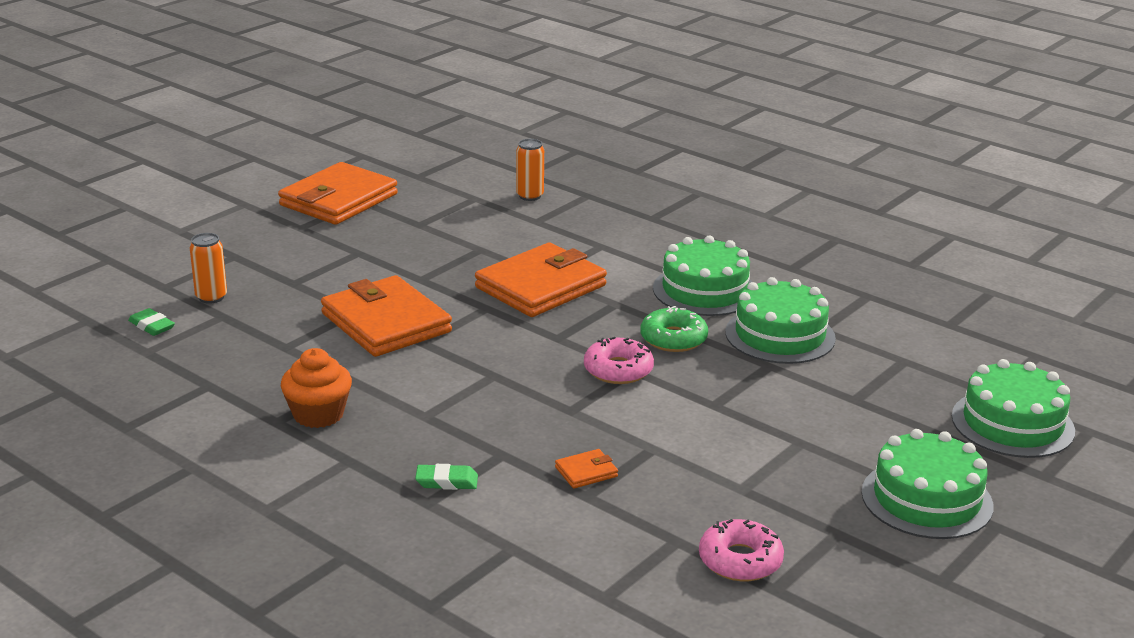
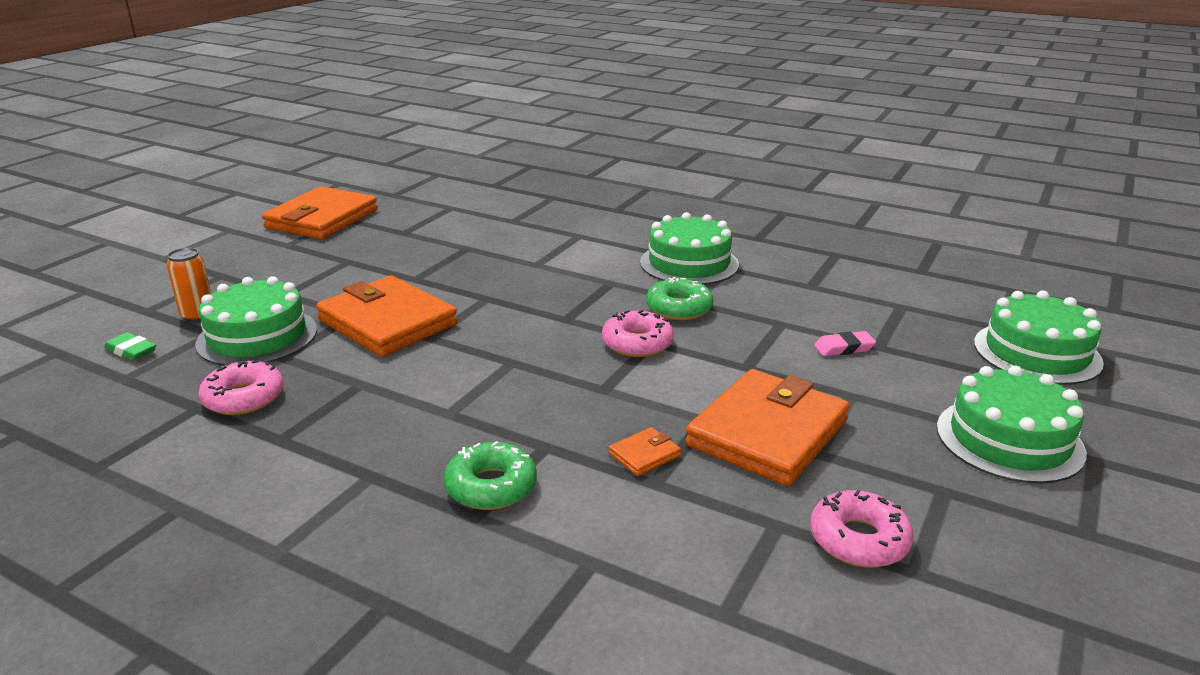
camera: 10 degrees left, 0 degrees up
orange cupcake [281,348,352,428] -> none
green eraser [415,464,478,490] -> green donut [444,441,537,510]
orange wallet [475,242,607,317] -> orange wallet moved to [685,369,850,486]
orange can [516,139,544,201] -> none
green cake [725,277,836,364] -> green cake moved to [195,276,317,366]
none -> pink donut [199,360,284,415]
none -> pink eraser [814,331,876,356]

